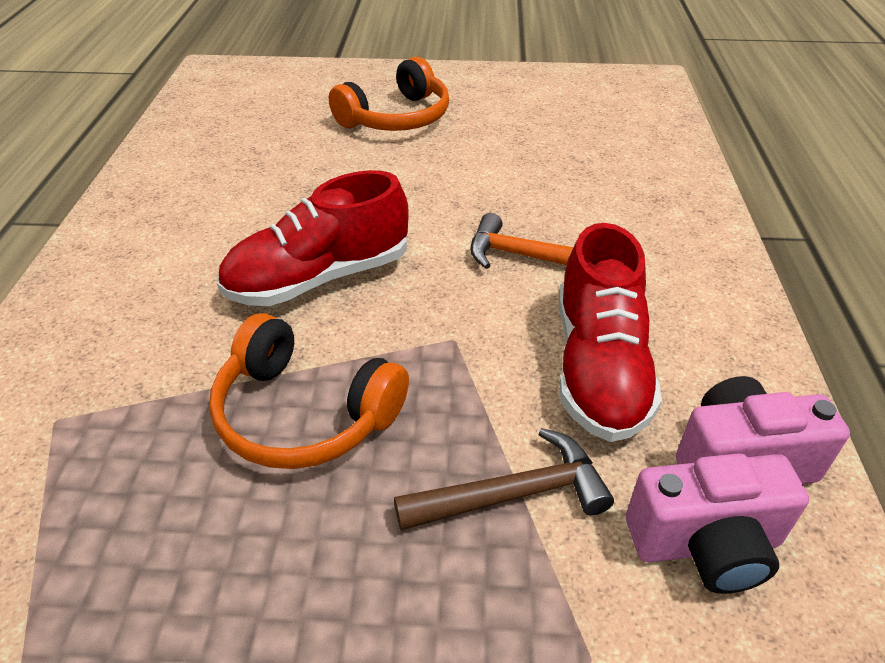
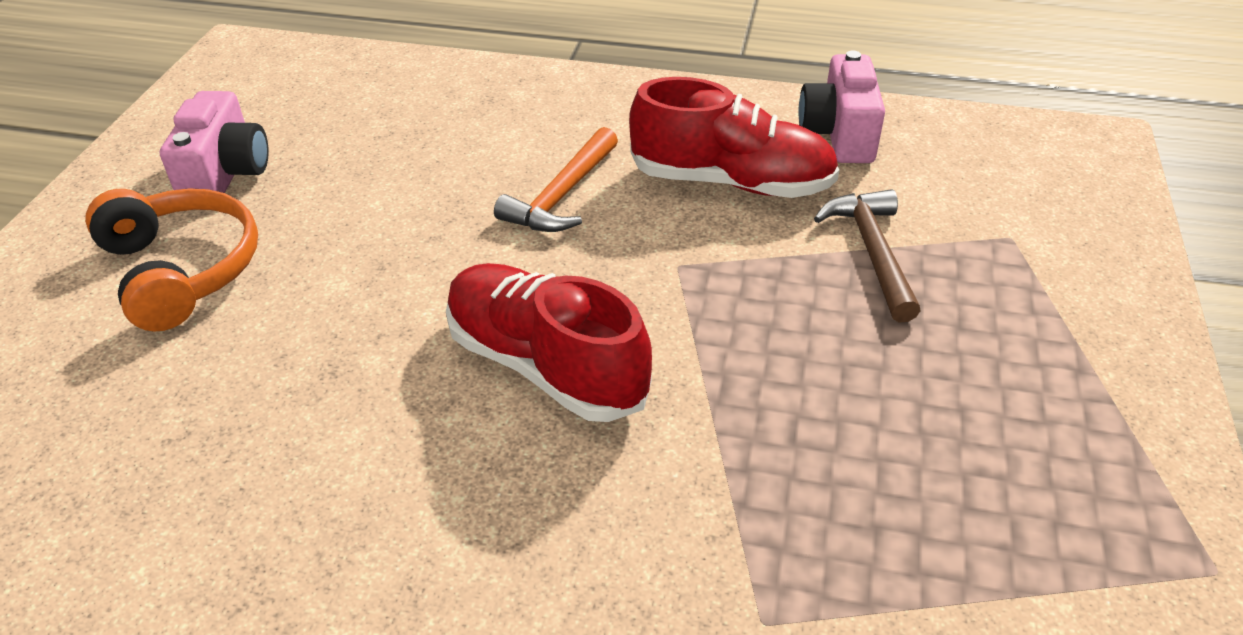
camera: 80 degrees left, 0 degrees up
orange headphones [209,313,409,469] -> none
red shoe [217,170,409,306] -> red shoe turned 150 degrees clockwise [446,263,652,422]
pink camera [626,453,809,594] -> pink camera moved to [160,91,269,193]

